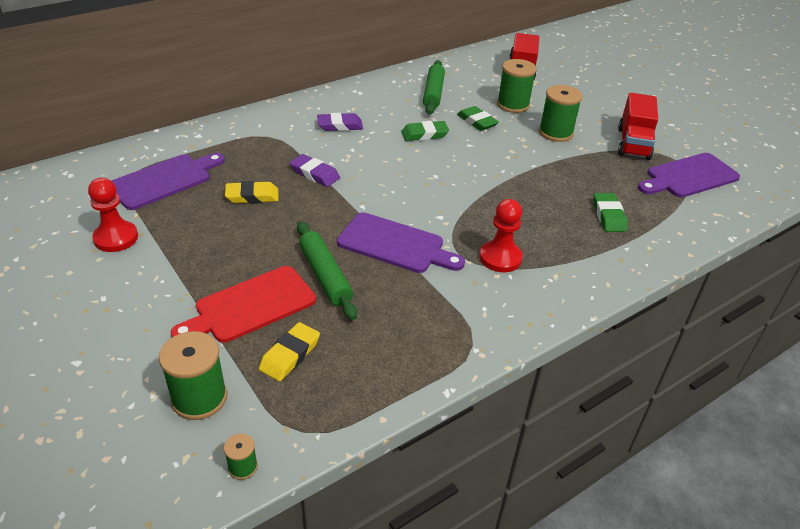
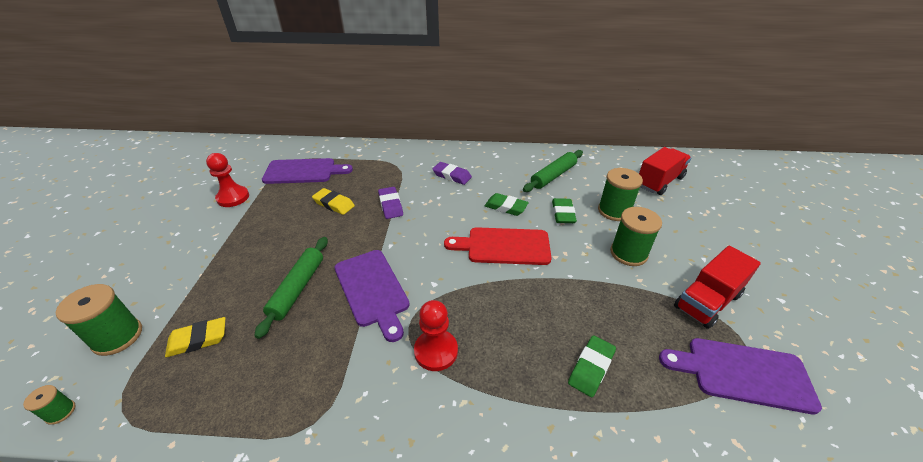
camera: 40 degrees right, 0 degrees up
red cutting board [171,266,316,343] -> red cutting board moved to [444,227,552,265]

